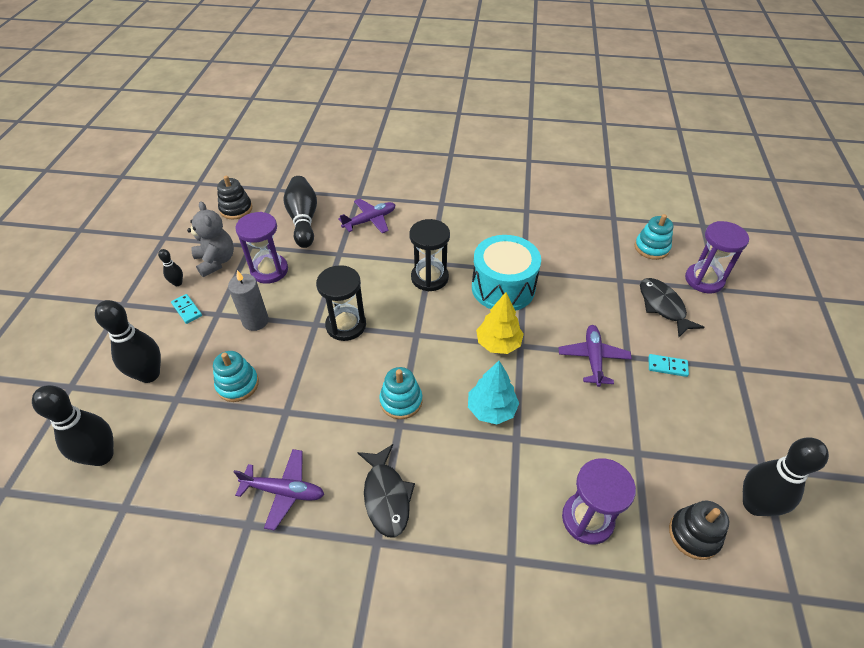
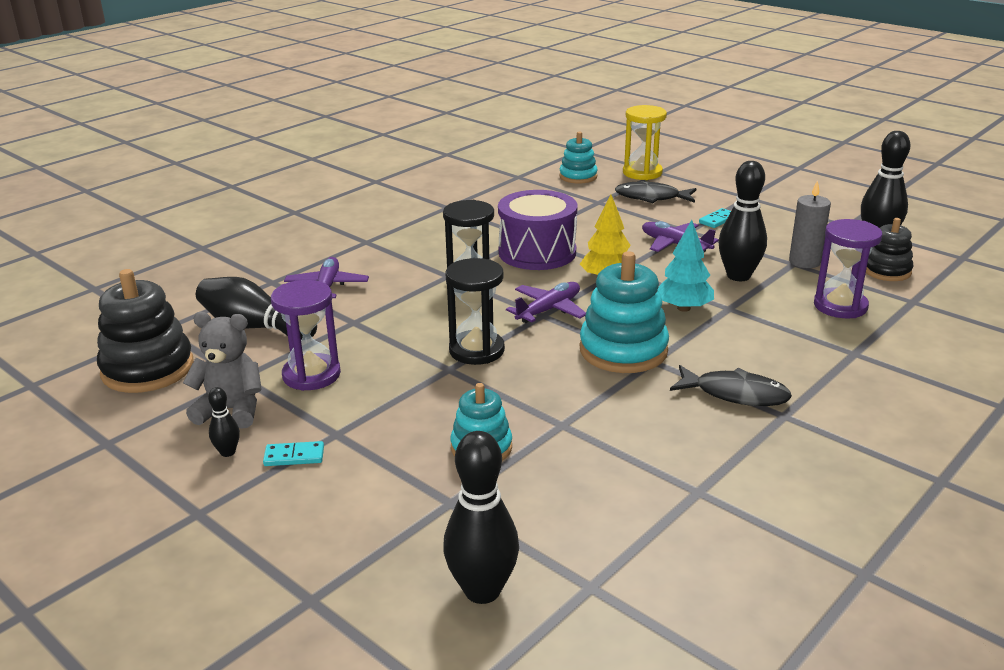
camera: 55 degrees left, 20 degrees down
black bowling pin [95,300,161,383] -> black bowling pin moved to [719,161,767,281]
black stacking toy [217,176,252,219] -> black stacking toy [97,269,194,393], size x1.65
grey candle [228,270,269,331] -> grey candle moved to [789,180,831,268]
purple plane [234,449,324,531] -> purple plane moved to [506,282,586,323]
turquoise stacking toy [379,367,423,419] -> turquoise stacking toy [580,251,669,373], size x1.65
turquoise drum [472,235,541,311] -> purple drum [498,190,578,270]
purple hourglass [685,221,749,294] -> yellow hourglass [623,105,667,180]

